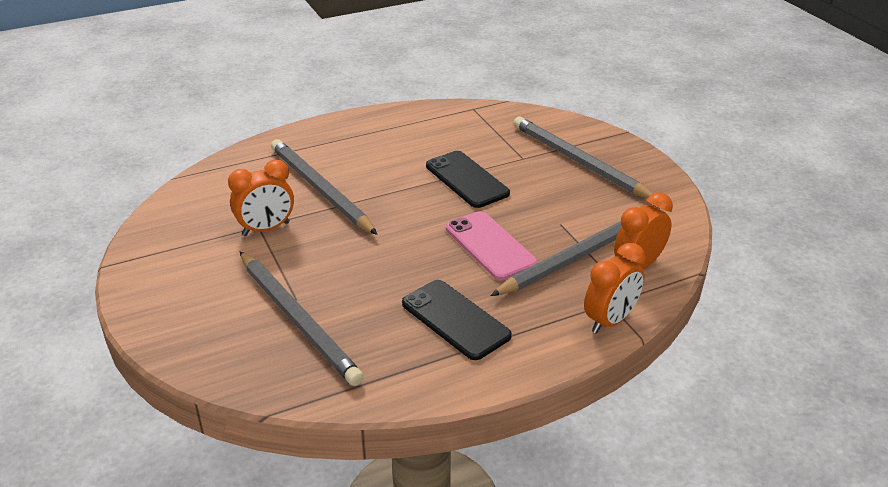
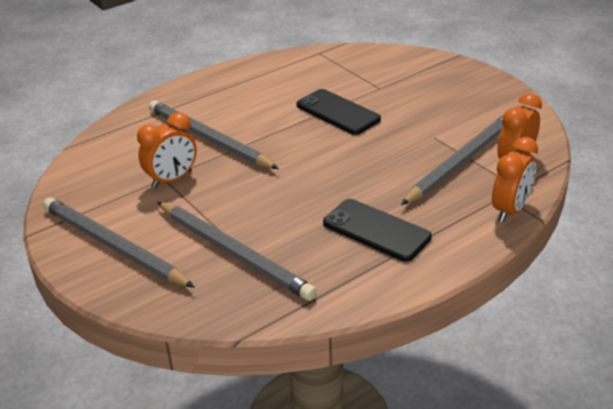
camera: 10 degrees left, 0 degrees up
pink phone [446,211,538,281] -> none
grey pencil [513,116,653,198] -> grey pencil moved to [43,197,195,288]

